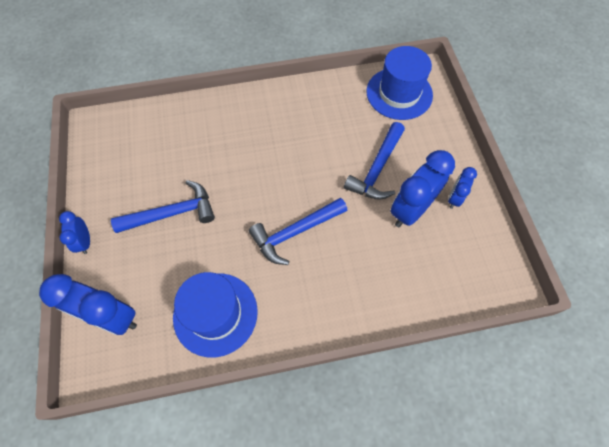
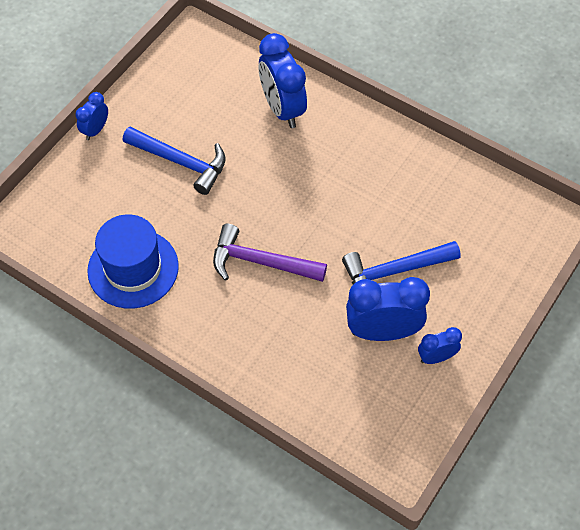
camera: 45 degrees right, 5 degrees down
blue clock [39,274,137,335] -> blue clock moved to [258,33,307,128]
blue hammer [249,198,347,265] -> purple hammer [213,224,327,282]
blue hat [366,46,433,120] -> none

